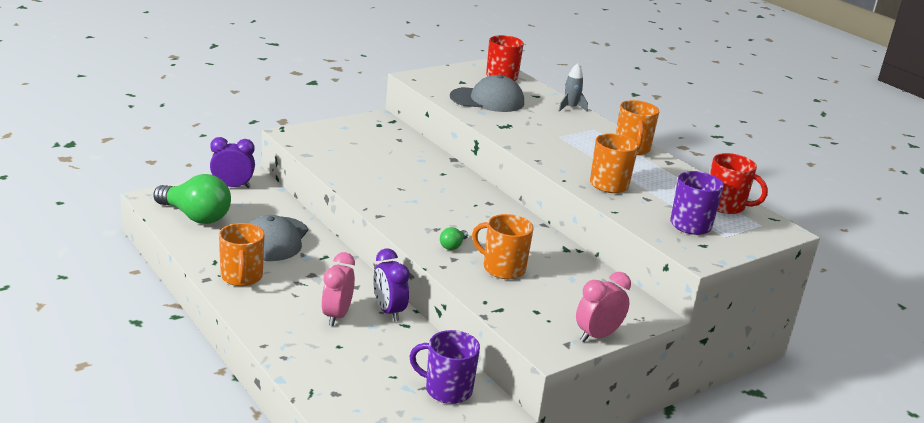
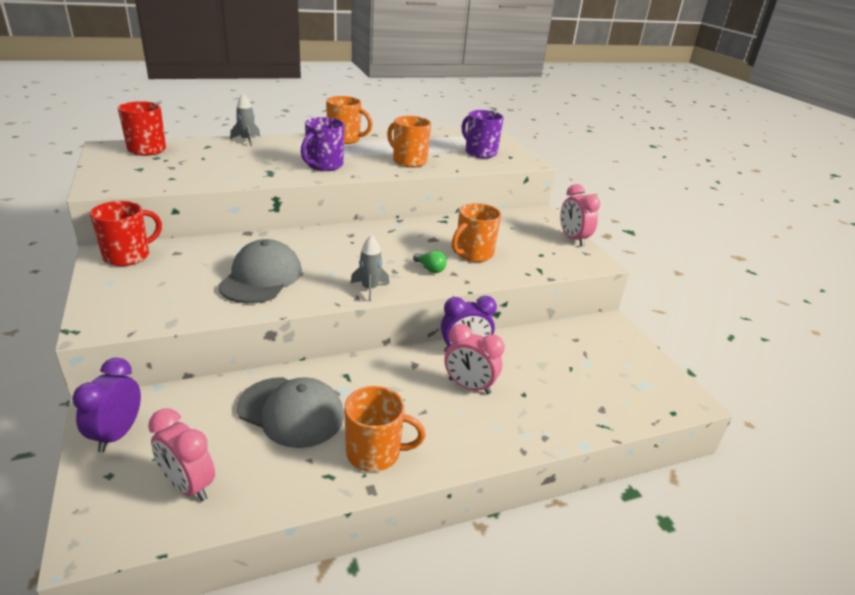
camera: 75 degrees left, 5 degrees up
green light bulb [153,174,231,224] -> pink clock [148,408,215,501]
purple mug [409,330,480,404] -> purple mug moved to [301,117,345,171]
grey cap [450,75,524,112] -> grey cap moved to [218,239,302,303]
red mug [710,153,768,214] -> red mug moved to [90,201,162,266]
none -> grey rocket [351,235,389,302]

